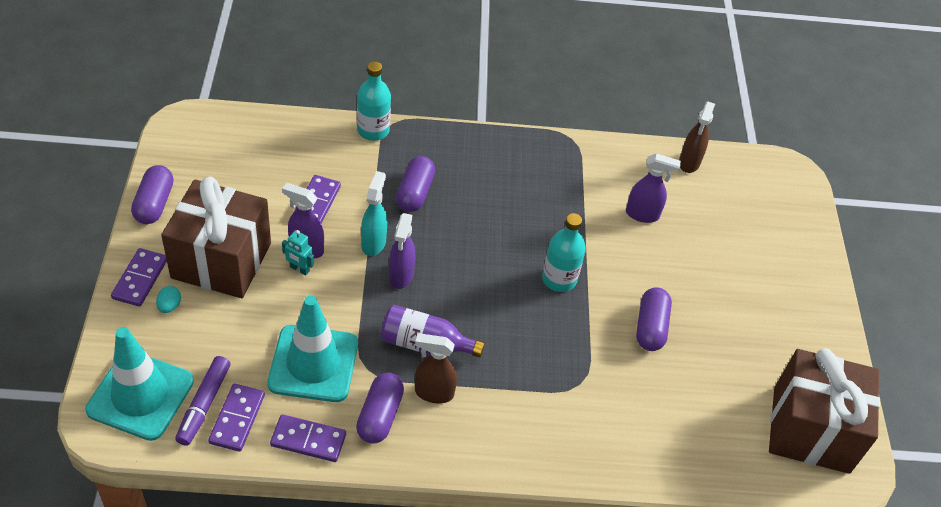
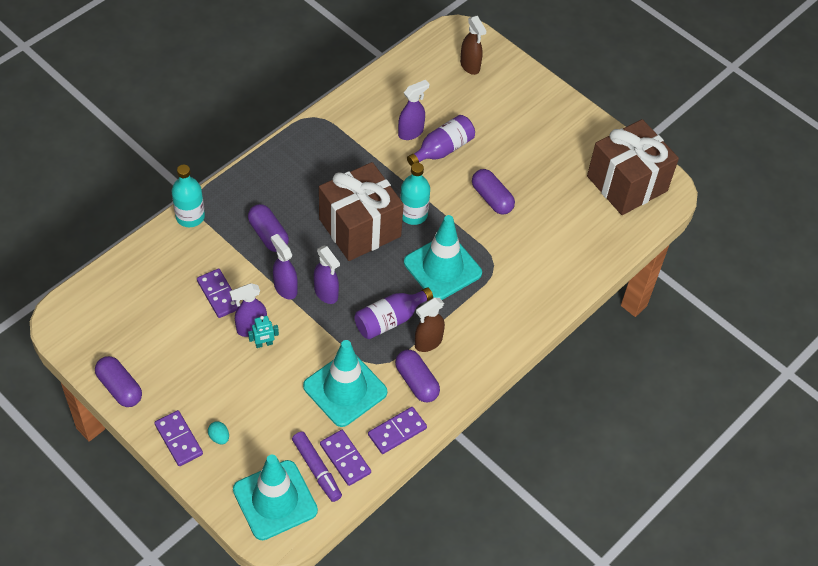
camera: 45 degrees left, 5 degrees up
brown gift [161,176,271,298] -> brown gift moved to [319,162,404,261]
turquoise spray bottle [361,171,387,256] -> purple spray bottle [271,234,298,299]
brown spray bottle [679,101,715,173] -> brown spray bottle moved to [460,16,486,75]
none -> turquoise traffic cone [404,215,482,300]
none -> purple bottle [407,115,475,166]

